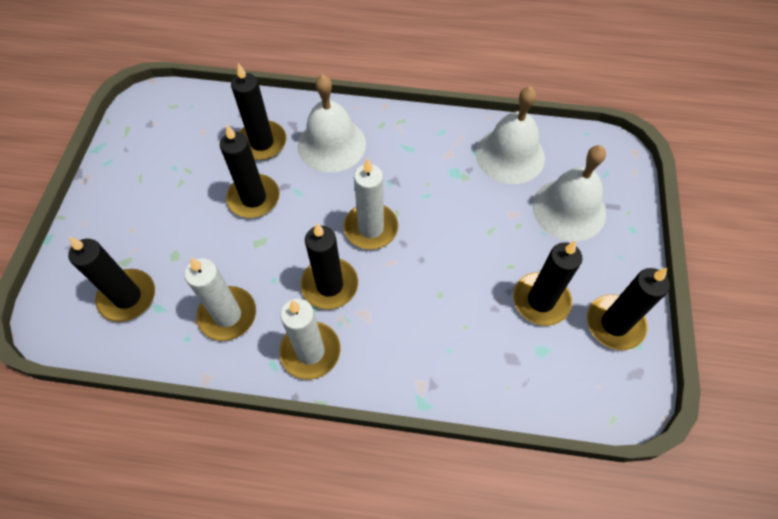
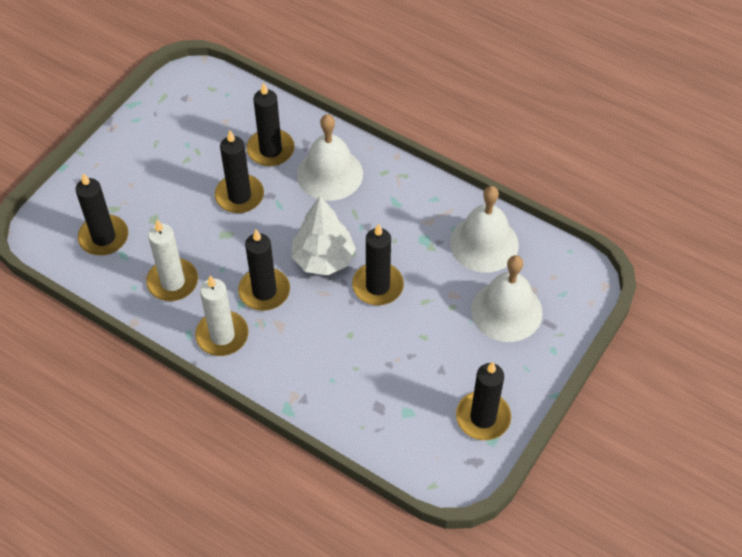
camera: 25 degrees right, 5 degrees down
white candle [344,158,398,250] -> white tree [292,196,356,276]
black candle [513,240,583,326] -> black candle moved to [352,224,404,305]

